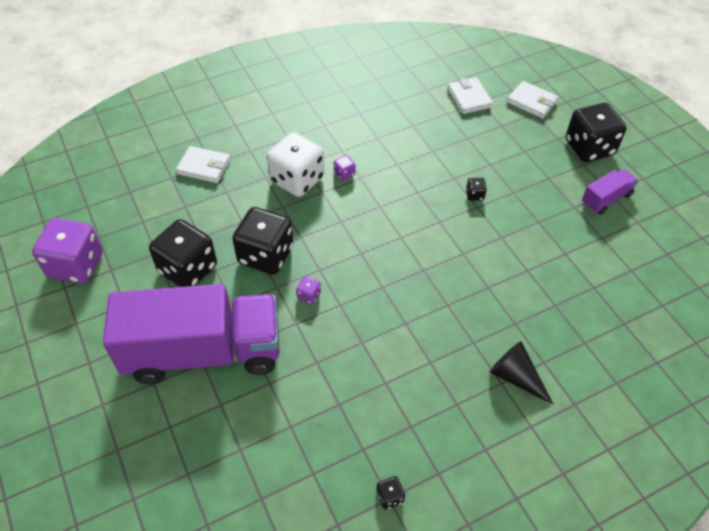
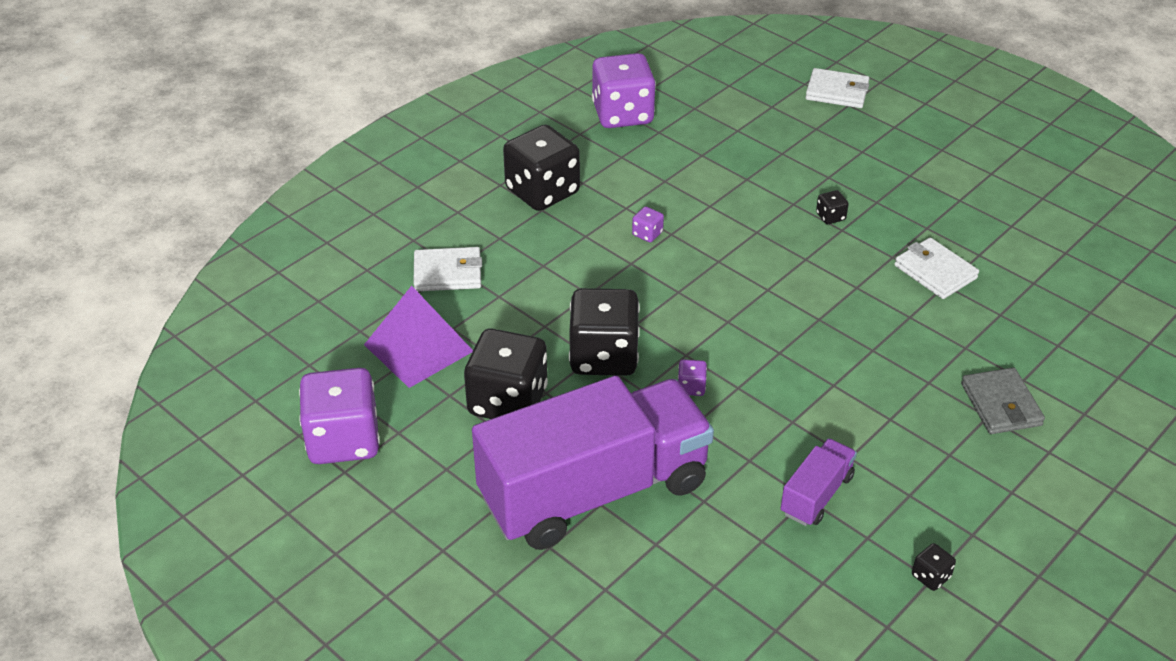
camera: 20 degrees left, 10 degrees down
white dice [267,132,324,197] -> none
white wallet [447,77,493,114] -> white wallet moved to [894,237,979,299]
black cone [490,341,554,405] -> grey wallet [961,367,1045,434]
black dice [566,103,626,162] -> black dice moved to [503,125,580,211]
purple truck [582,169,639,215] -> purple truck moved to [781,438,857,526]
none -> purple pyramid [364,286,473,388]
none -> purple dice [592,53,656,128]

